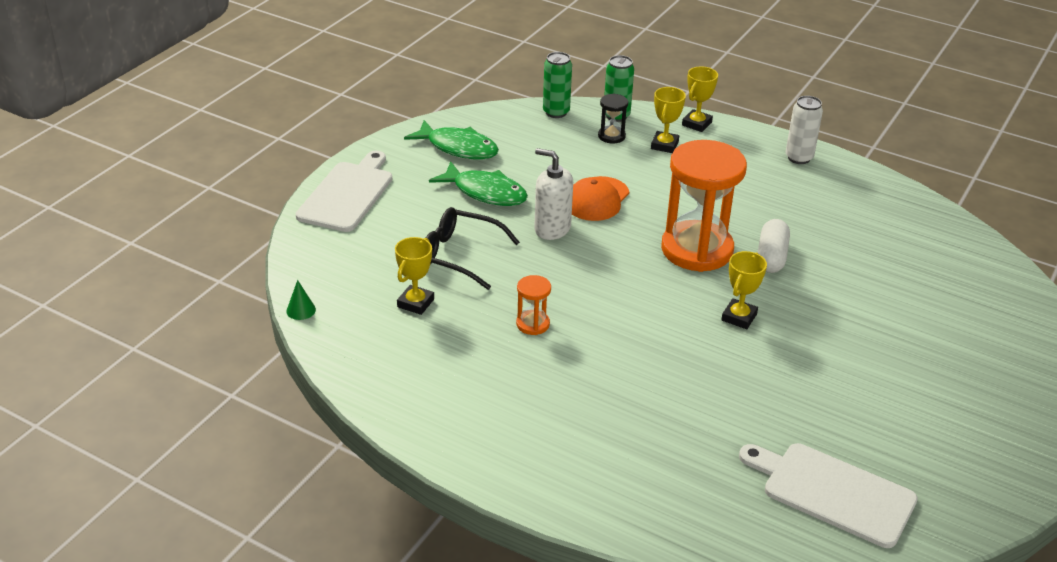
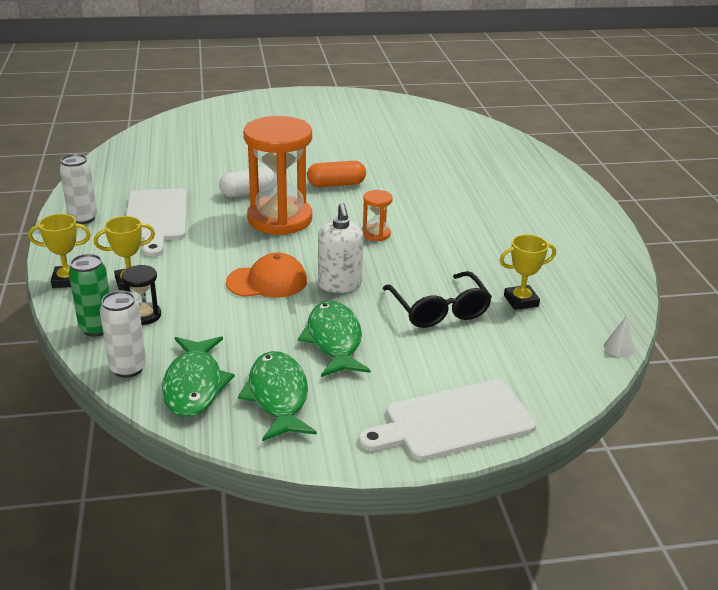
camera: 130 degrees left, 5 degrees down
green cone [286,280,316,320] -> white cone [604,315,634,357]
orange hourglass [516,275,551,335] -> orange hourglass moved to [362,190,393,241]
green can [543,52,572,118] -> white can [100,291,146,378]
yellow trophy [721,251,767,329] -> orange capsule [307,161,366,187]
white cutting board [739,443,918,548] -> white cutting board moved to [126,188,187,257]
none -> green fish [162,336,235,417]

